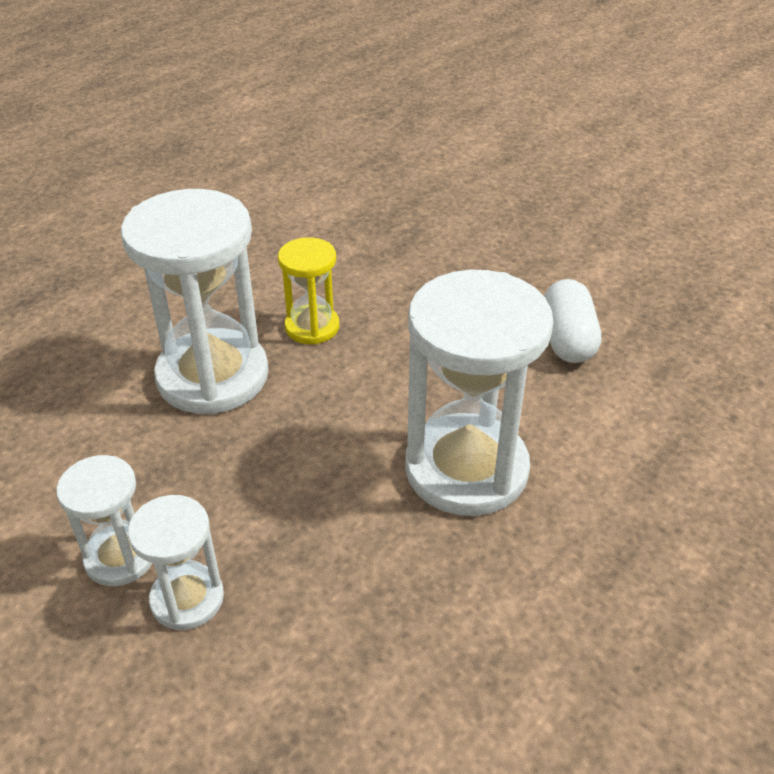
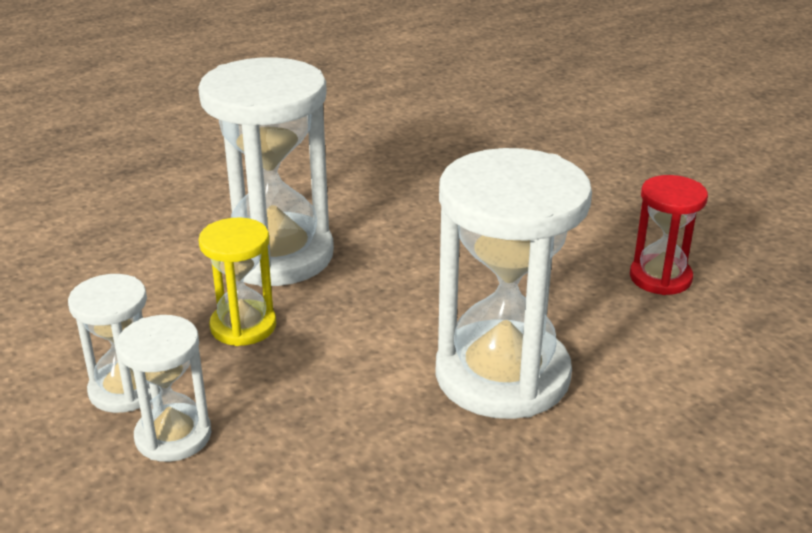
camera: 15 degrees right, 10 degrees down
yellow hourglass [278,237,339,344] -> yellow hourglass moved to [199,217,276,346]
white capsule [544,279,601,363] -> red hourglass [630,175,708,295]

